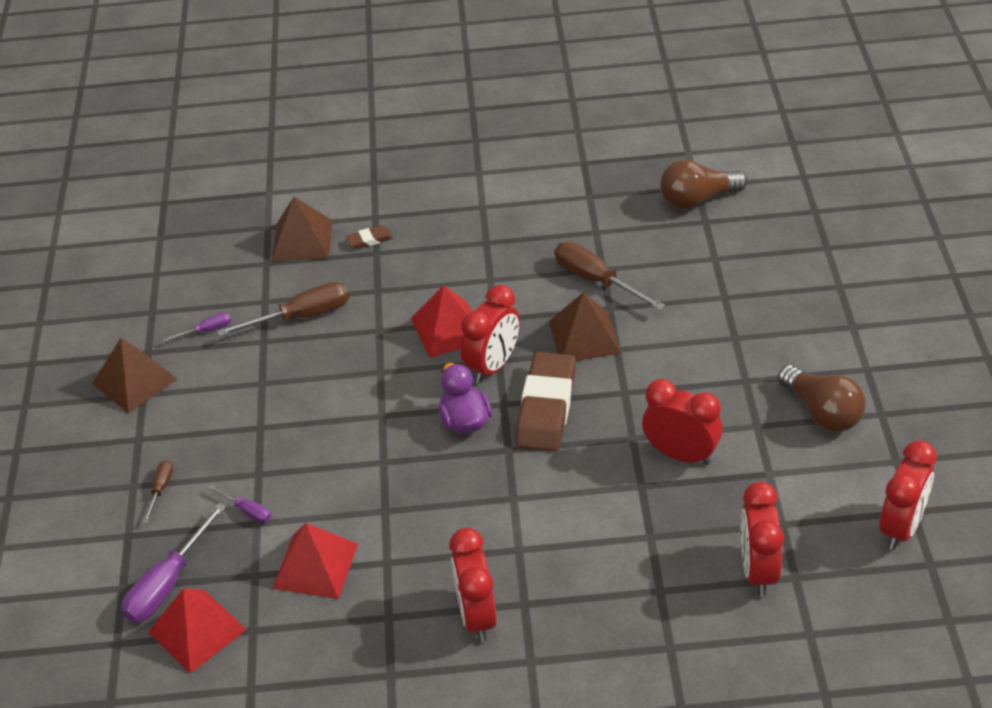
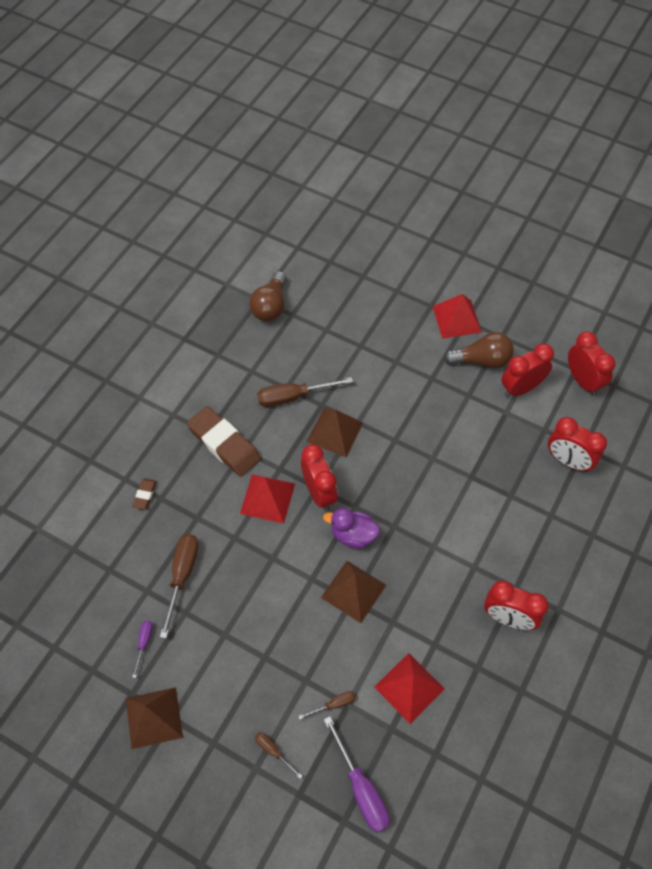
camera: 60 degrees left, 15 degrees up
red pyramid [148,588,247,673] -> red pyramid moved to [432,294,482,339]
purple screwdriver [208,485,271,523] -> brown screwdriver [299,691,355,719]
brown pyramid [272,197,333,261] -> brown pyramid moved to [321,561,386,623]
brown eraser [515,352,576,452] -> brown eraser moved to [187,406,261,477]
red clock [642,379,722,465] -> red clock moved to [501,343,554,397]

